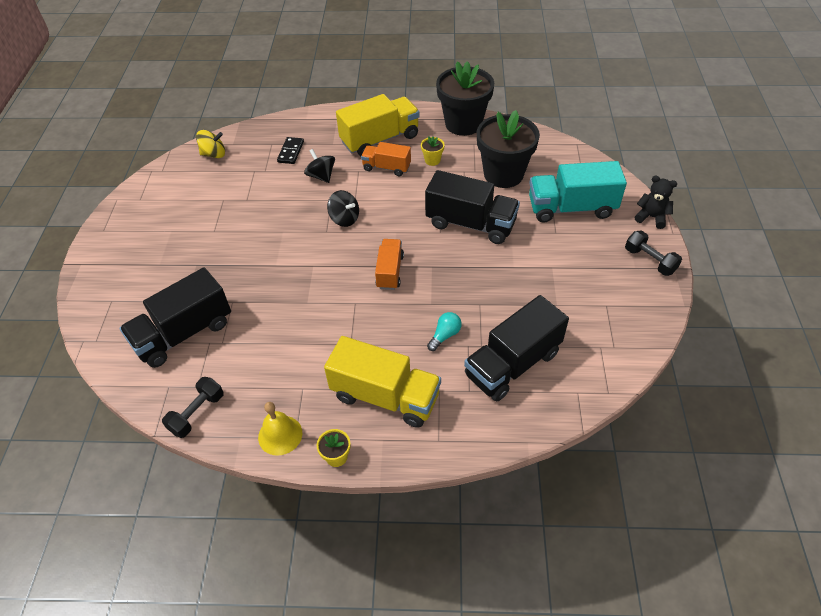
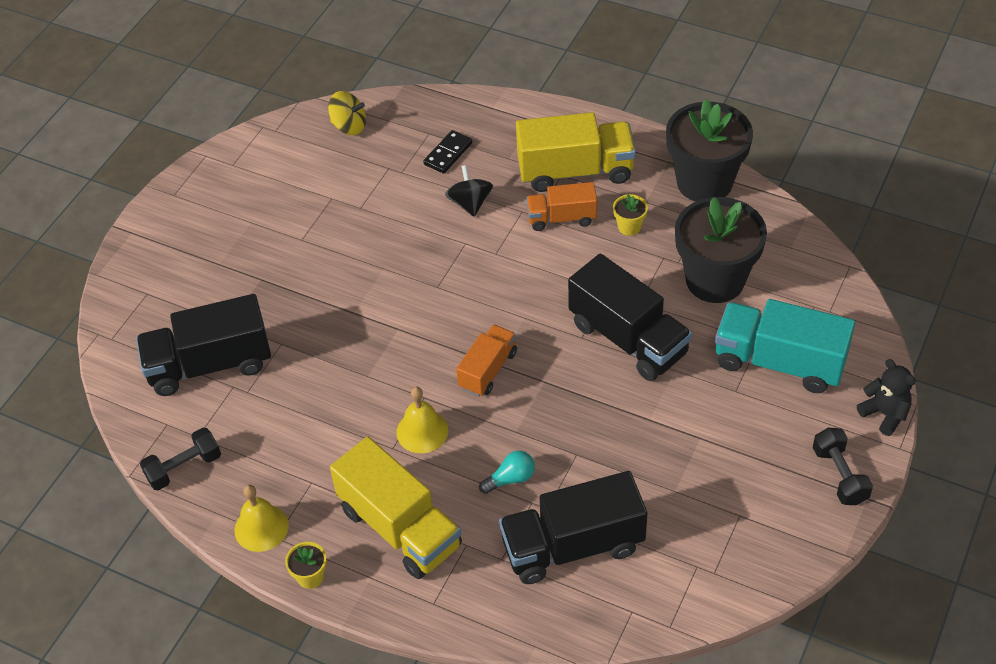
camera: 25 degrees right, 0 degrees up
black spinning top [327,190,359,227] -> none
orange truck [361,142,411,176] -> orange truck turned 45 degrees counterclockwise [526,182,597,231]
none -> yellow bell [396,387,449,453]

